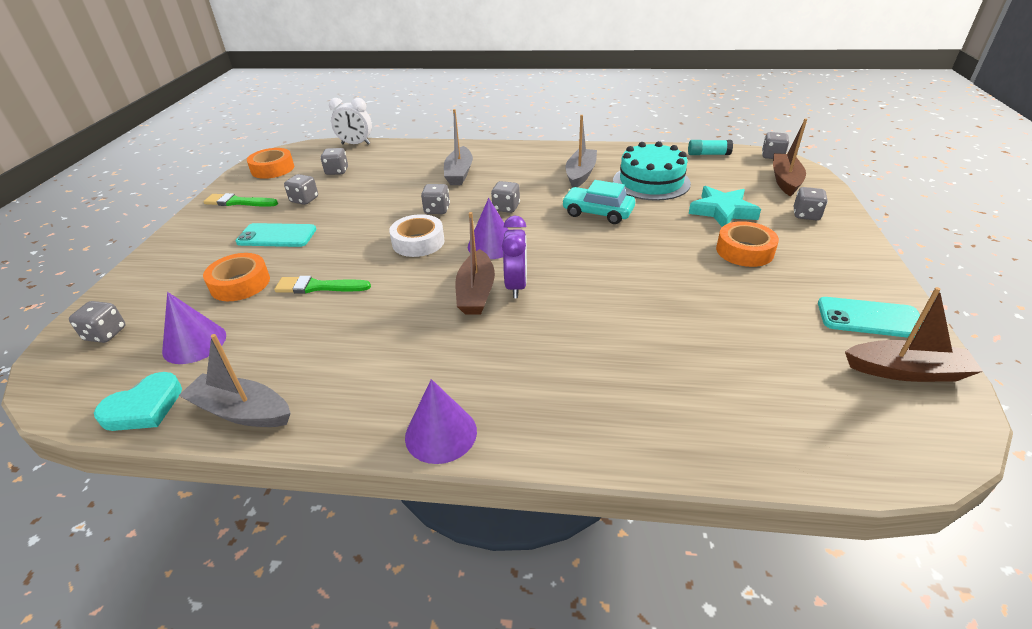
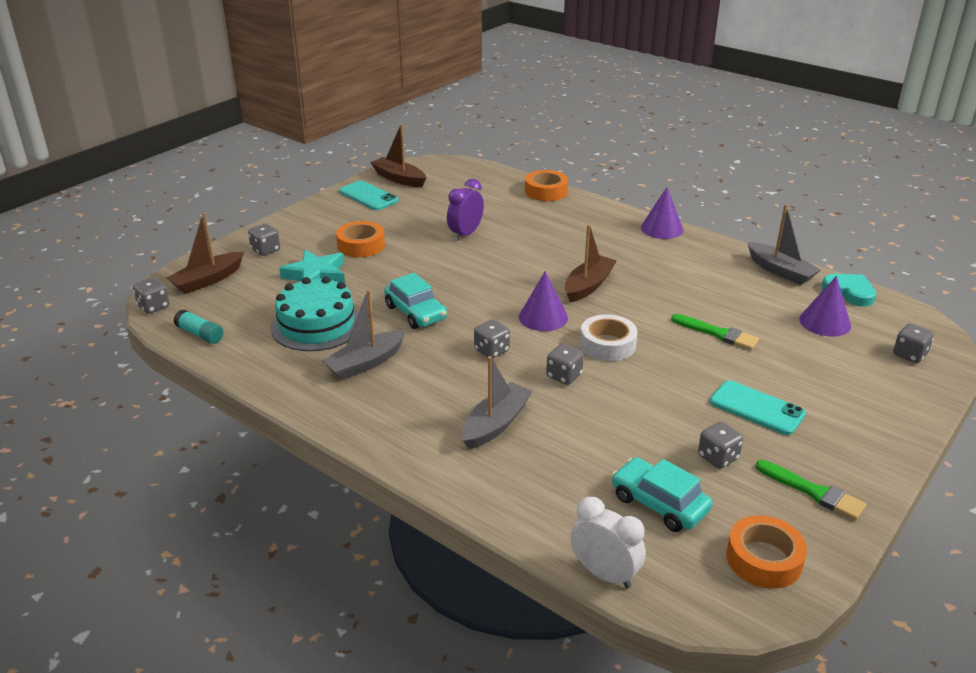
camera: 150 degrees left, 5 degrees down
turquoise heart [94,372,182,431] -> turquoise heart turned 60 degrees clockwise [822,274,877,307]
orange tape [203,253,270,301] -> orange tape moved to [525,170,568,201]
grey dice [320,148,348,175] -> turquoise car [612,457,712,532]
purple clock [502,216,527,298] -> purple clock moved to [447,179,484,241]

